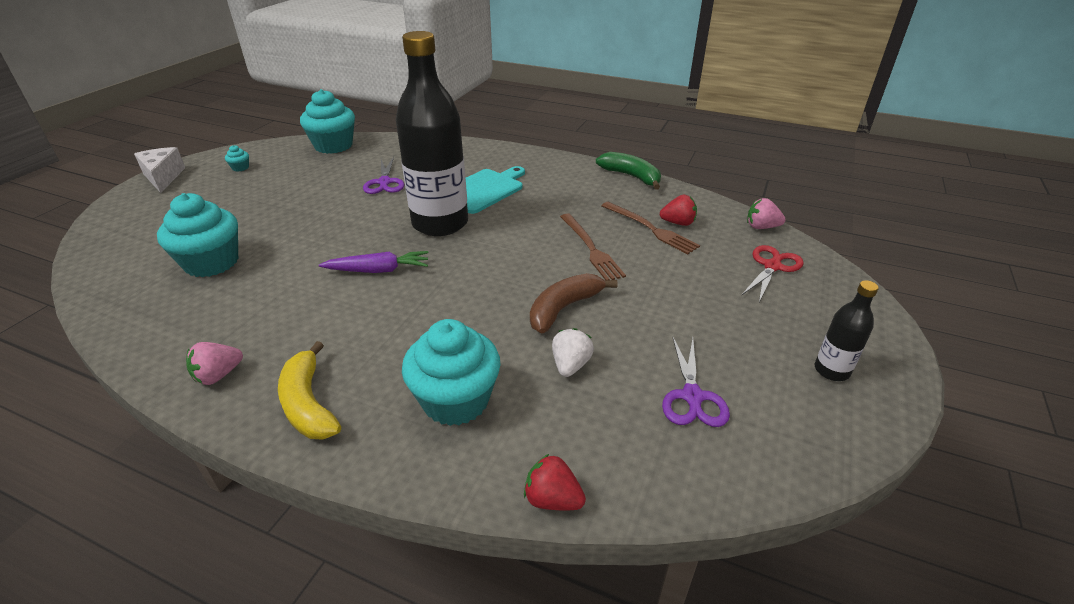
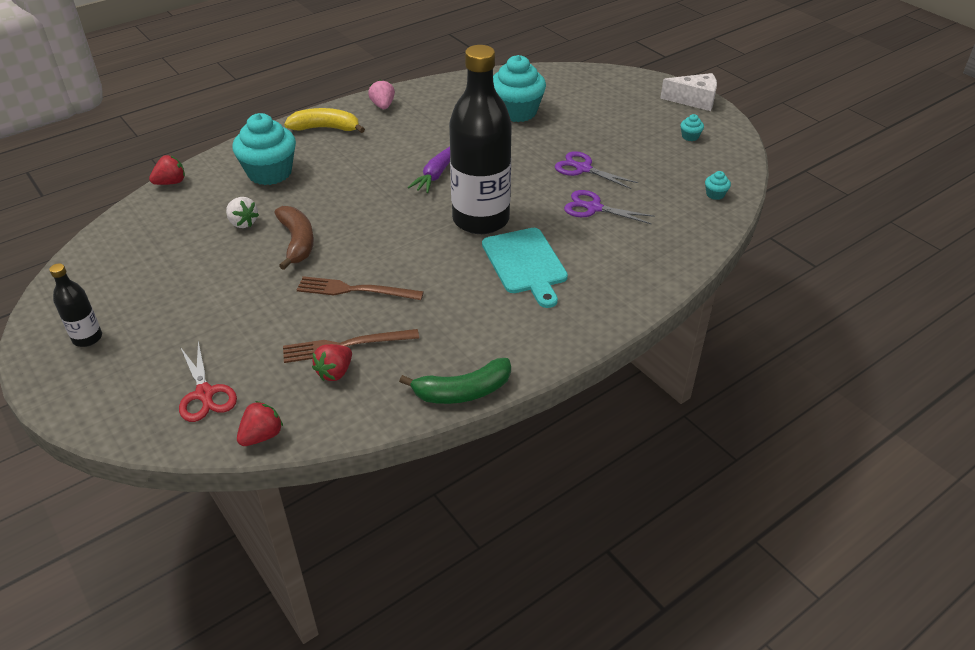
camera: 120 degrees right, 5 degrees up
turquoise cupcake [300,89,355,154] -> turquoise cupcake [705,171,731,200], size x0.40
purple scissors [662,337,730,427] -> purple scissors moved to [555,151,638,189]
pink strawberry [747,198,786,229] -> red strawberry [237,401,283,446]

